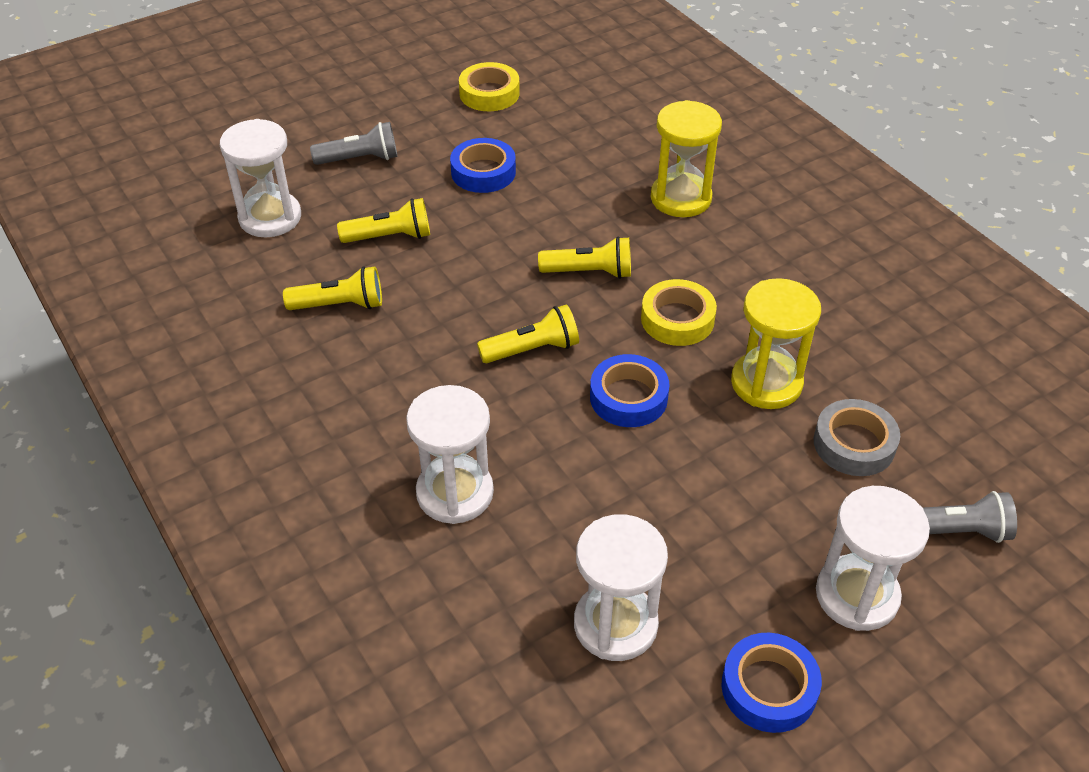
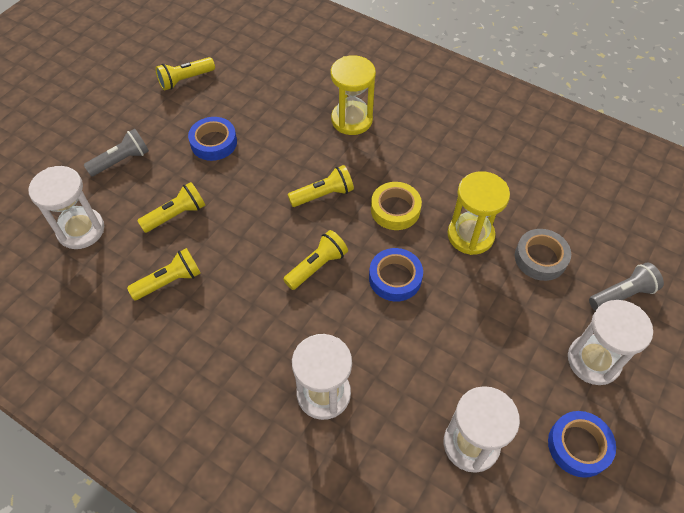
camera: 25 degrees left, 10 degrees up
yellow tape [459,62,520,111] -> yellow flashlight [155,57,215,91]

